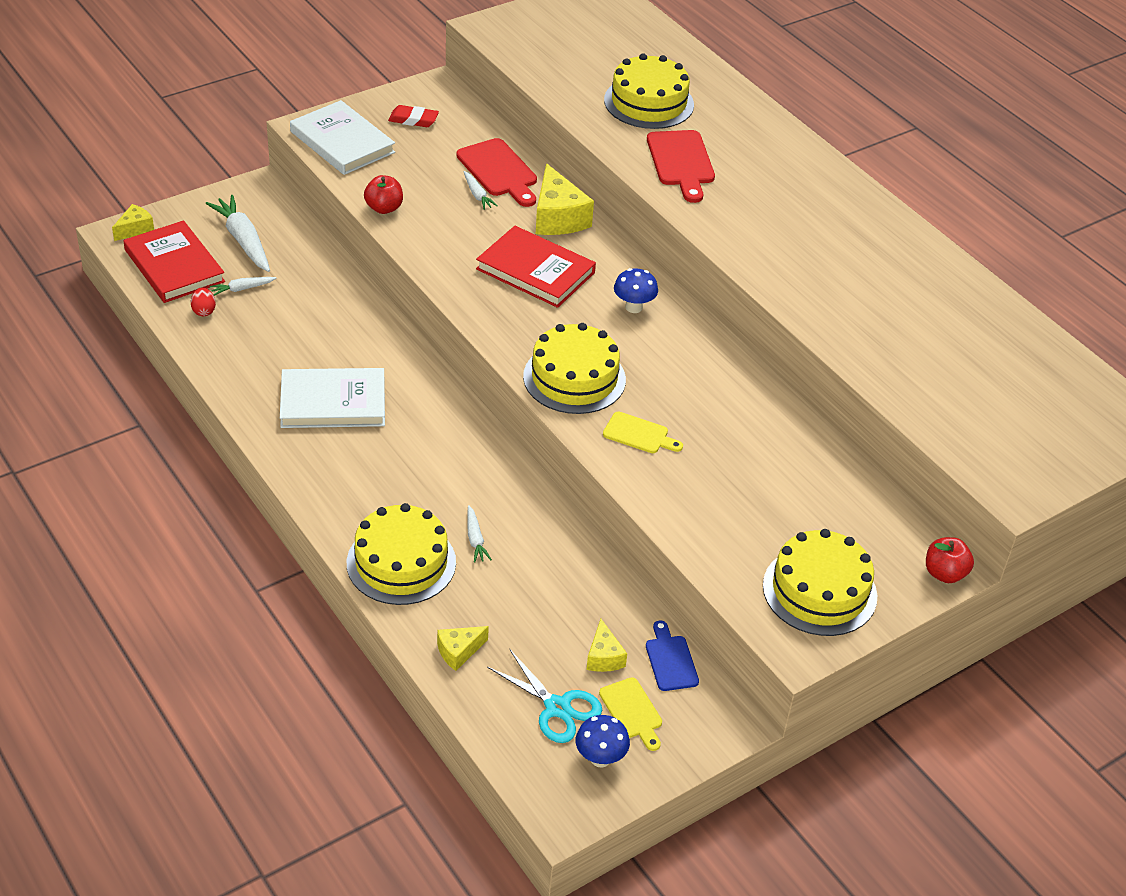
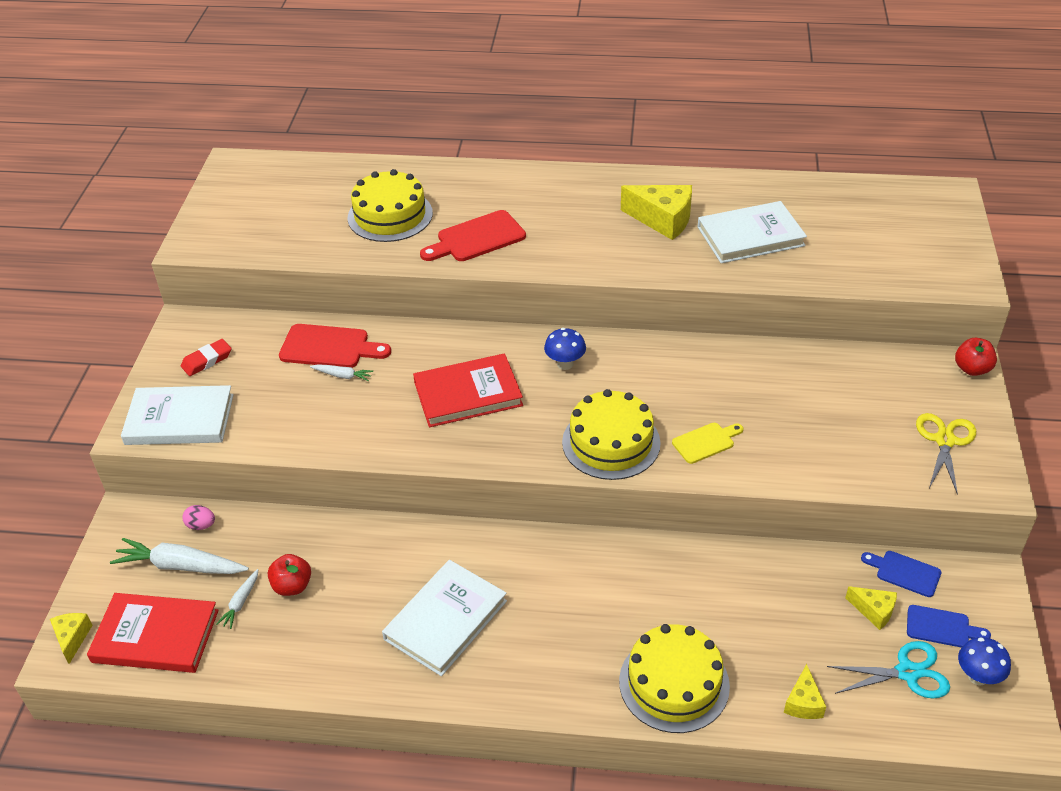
camera: 45 degrees left, 0 degrees up
red egg [191,287,216,316] -> none
red apple [364,175,403,214] -> red apple moved to [268,554,311,596]
white carrot [468,505,492,563] -> none
yellow cheese [536,163,594,235] -> yellow cheese moved to [621,185,692,240]
yellow cutting board [599,677,662,751] -> blue cutting board [907,605,991,648]
red cutting board [647,130,715,203] -> red cutting board turned 120 degrees clockwise [420,210,526,261]
yellow cake [763,529,877,636] -> yellow scissors [916,413,976,495]
none -> pink egg [182,505,215,530]
none -> white book [698,201,807,263]

